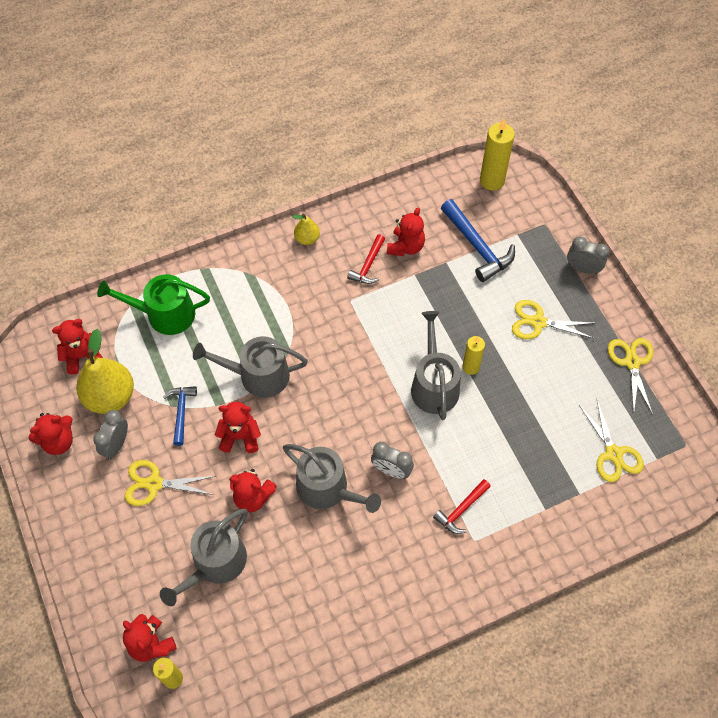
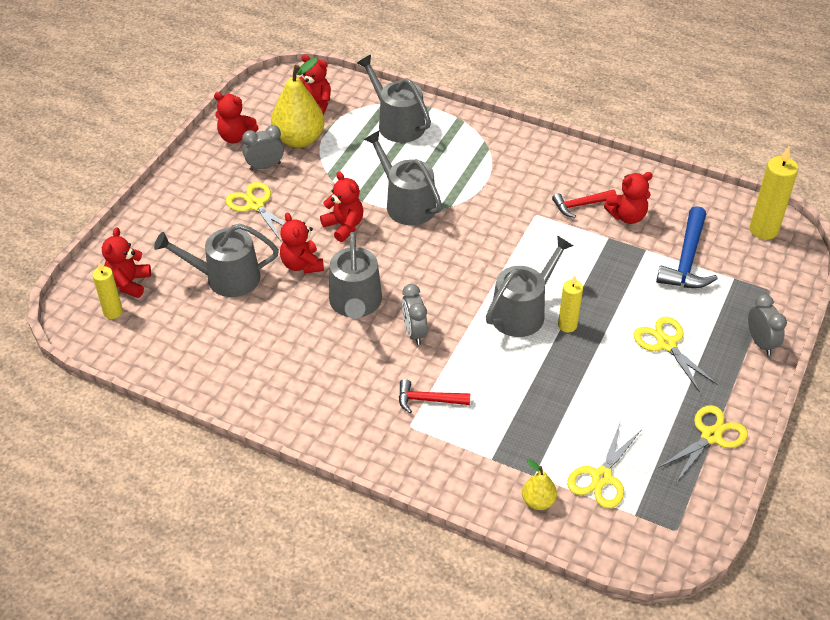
camera: 50 degrees right, 15 degrees down
green watering can [97,274,210,335] -> grey watering can [357,55,431,143]
blue hammer [163,386,197,446] -> none
yellow pear [293,214,320,245] -> yellow pear moved to [522,459,557,510]

